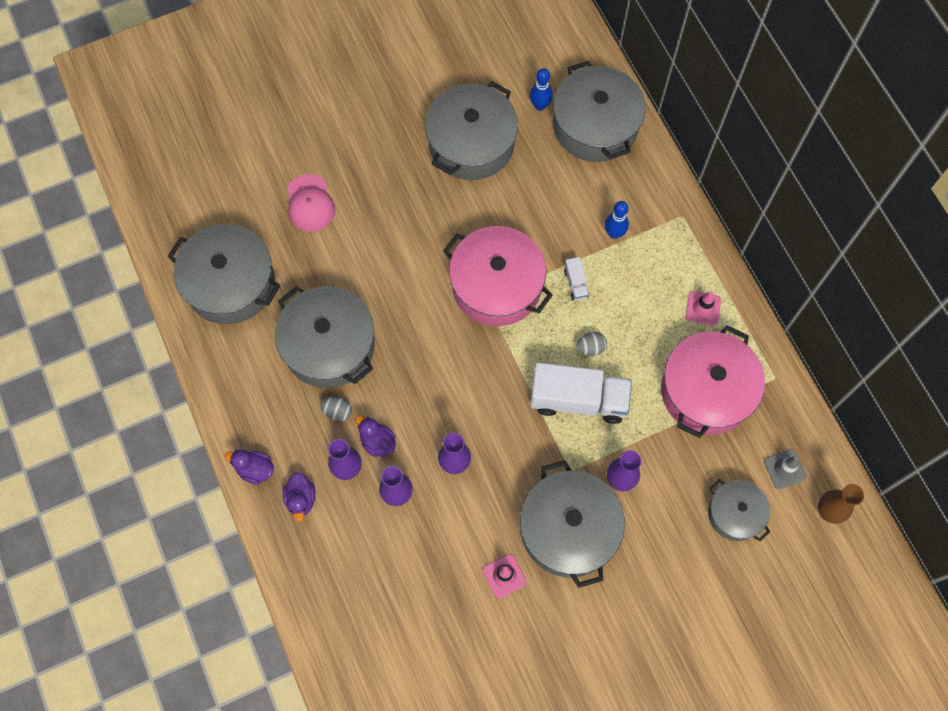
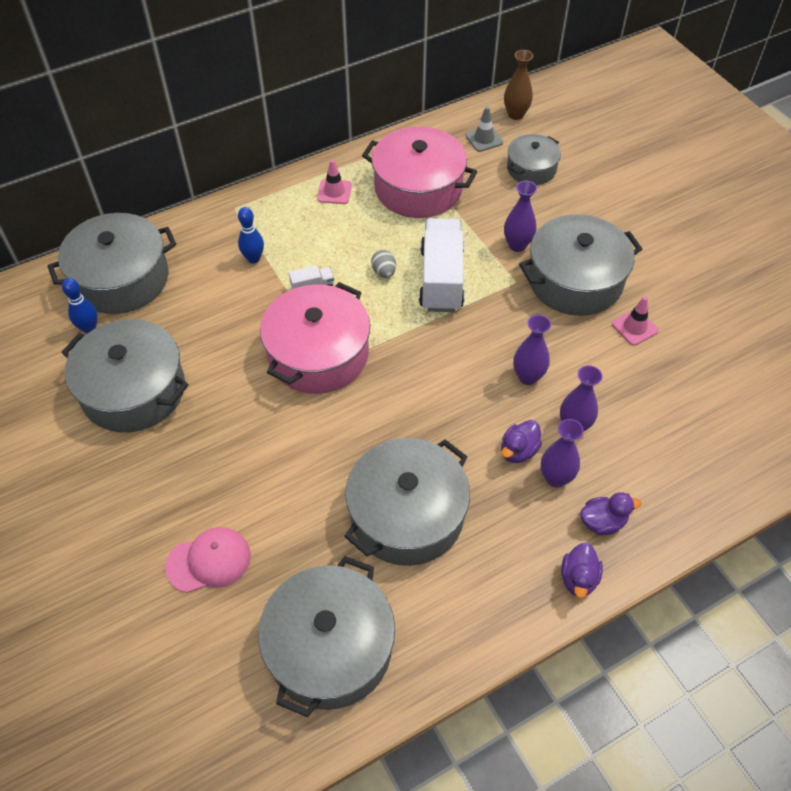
camera: 95 degrees left, 15 degrees down
grey egg [320,397,352,422] -> none

